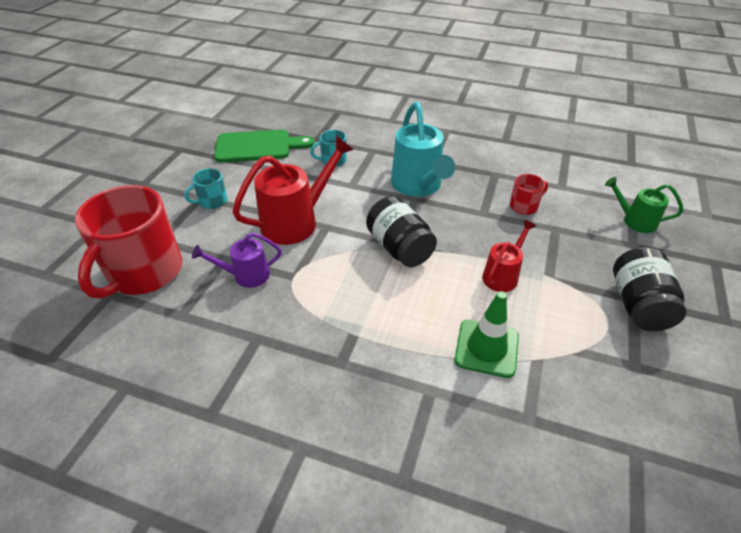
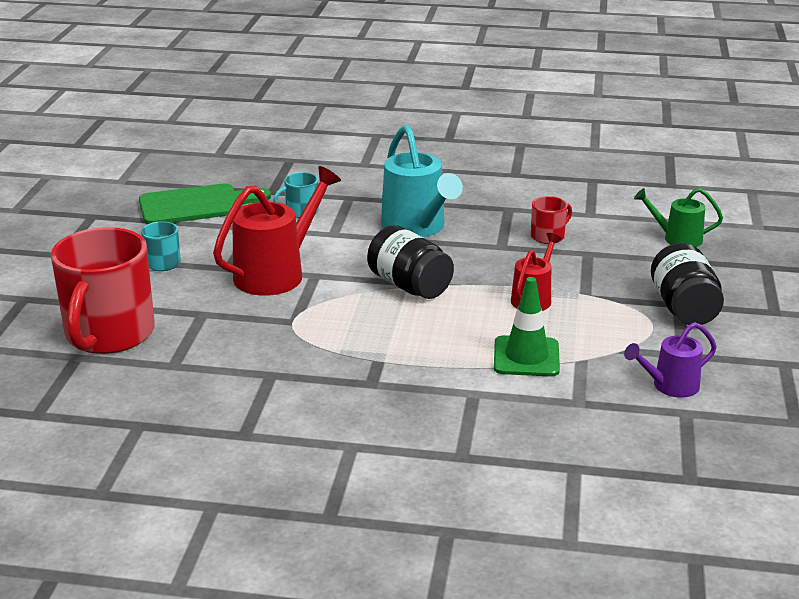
camera: 10 degrees left, 15 degrees down
purple watering can [192,233,282,288] -> purple watering can moved to [624,322,717,398]

